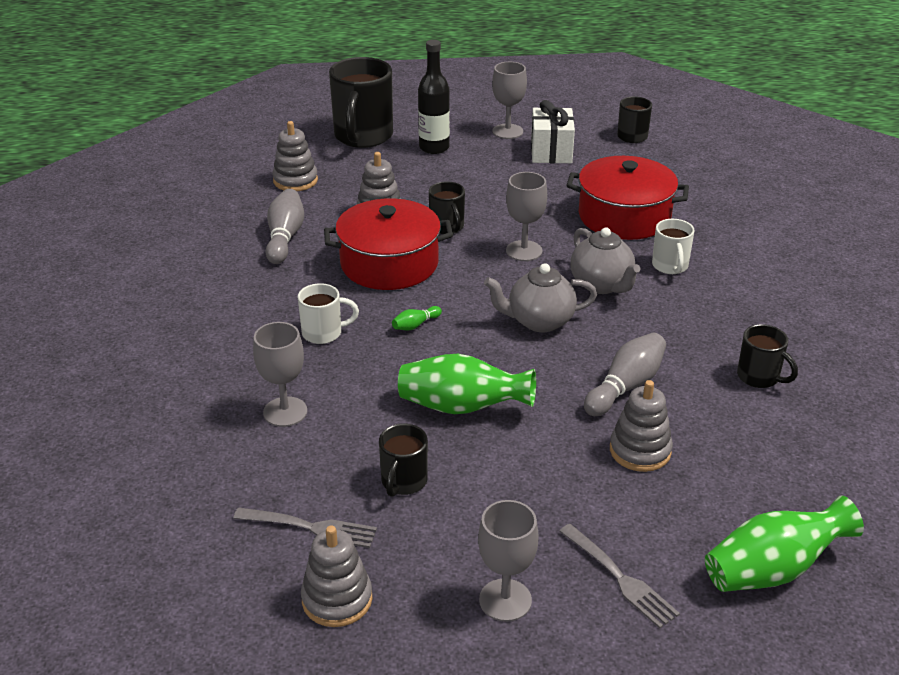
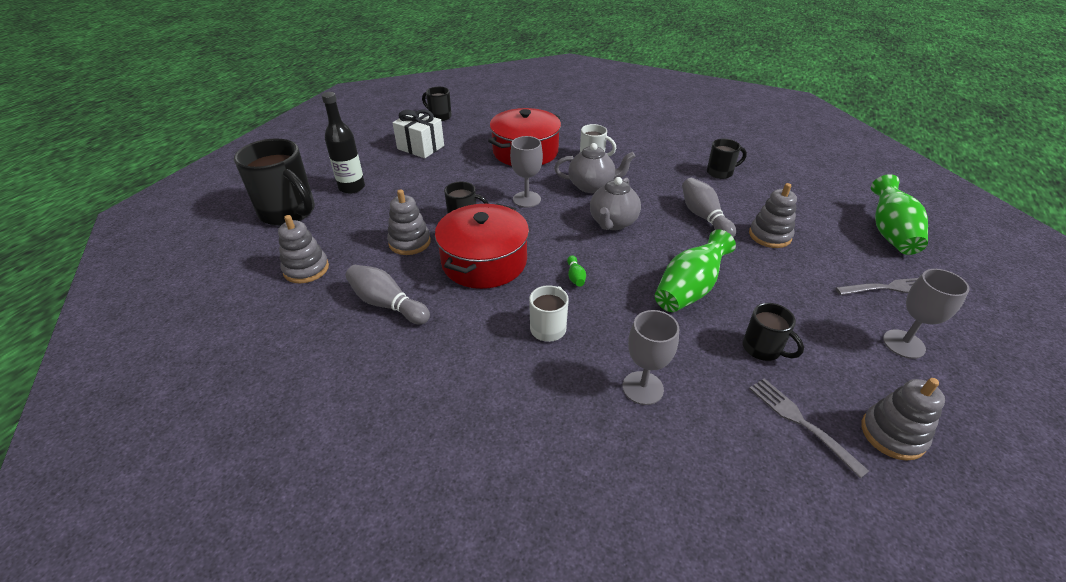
camera: 60 degrees left, 5 degrees up
grey fork [233,507,377,548] -> grey fork turned 75 degrees counterclockwise [749,378,869,478]
grey goblet [492,62,527,139] -> none

